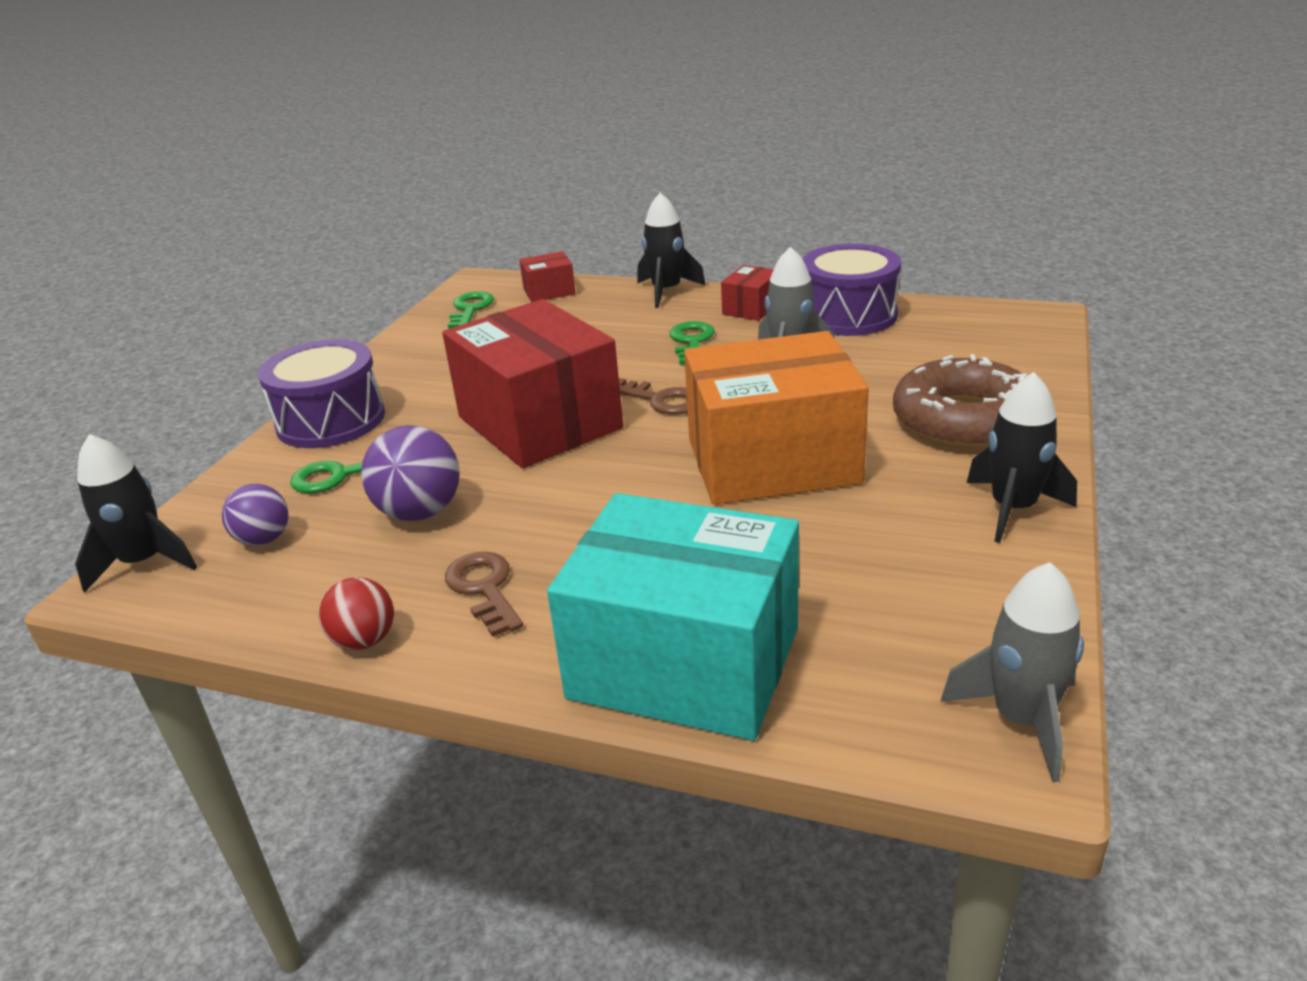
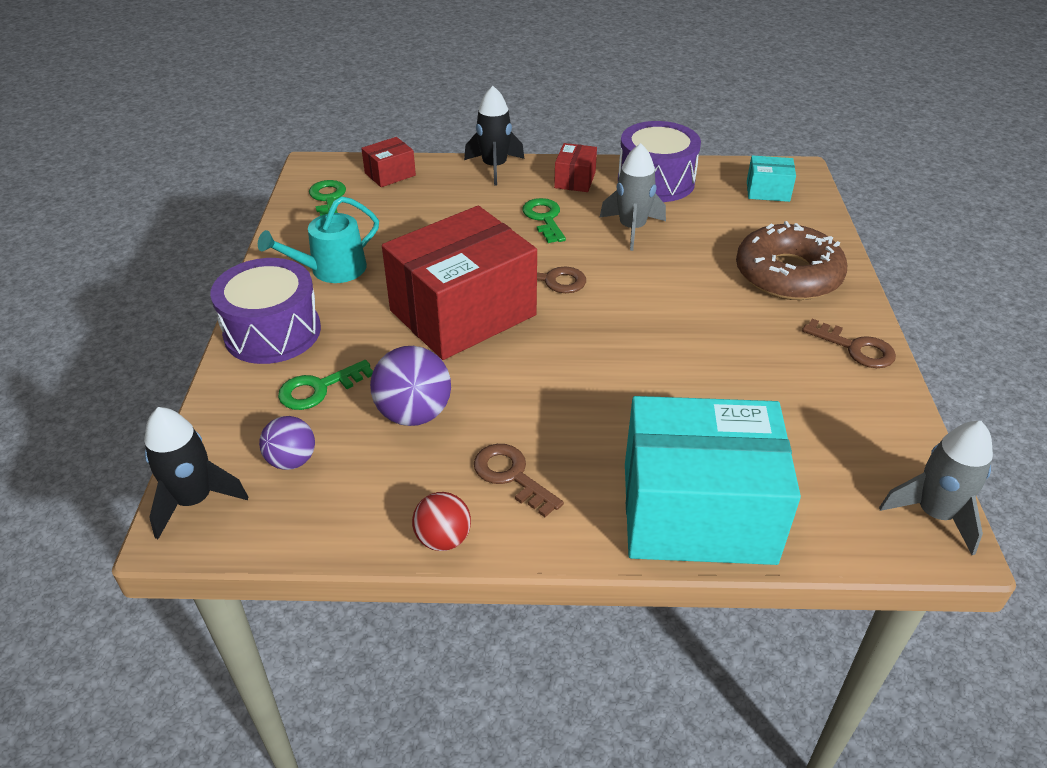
camera: 20 degrees left, 10 degrees up
red box [442,299,623,468] -> red box turned 75 degrees counterclockwise [382,206,537,360]
orange box [684,331,869,505] -> none
black rocket [967,372,1077,543] -> brown key [802,319,896,368]
none -> turquoise watering can [258,196,379,283]
none -> turquoise box [747,155,796,202]

